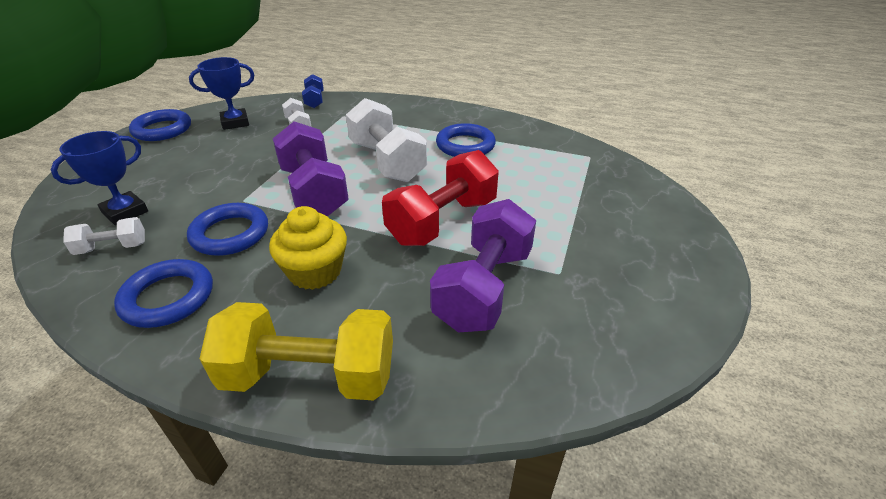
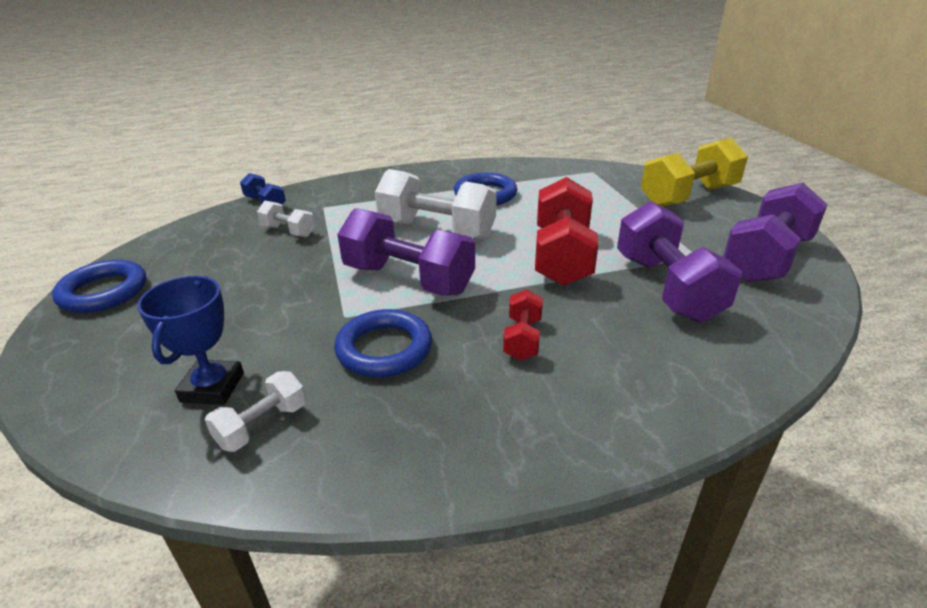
camera: 35 degrees left, 5 degrees down
blue ring [114,259,213,328] -> none
blue trophy [189,57,254,130] -> none
yellow dumbbell [199,302,393,401] -> yellow dumbbell moved to [641,137,748,206]
yellow cupcake [269,206,347,290] -> red dumbbell [503,289,543,361]
none -> purple dumbbell [723,183,828,282]

